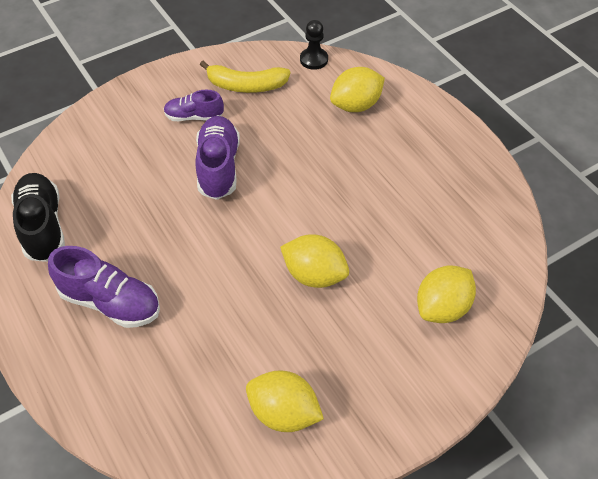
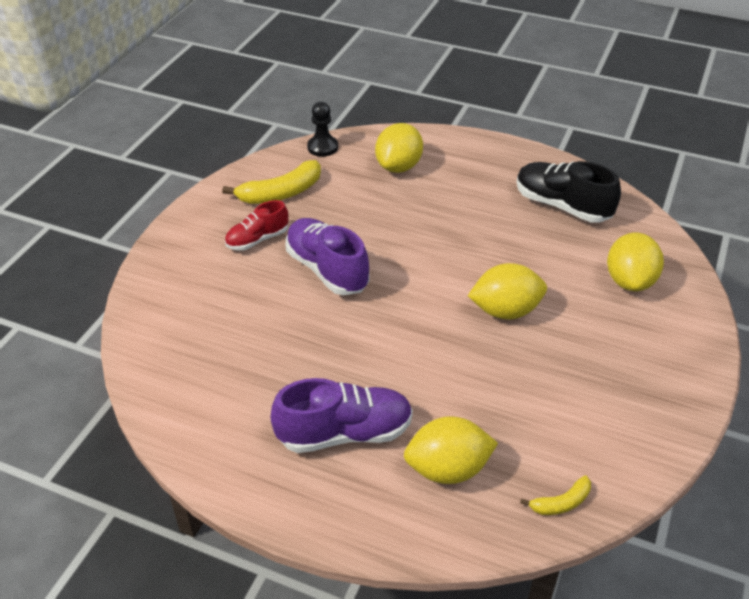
camera: 35 degrees left, 10 degrees down
black shoe [11,173,65,262] -> black shoe moved to [516,161,621,223]
purple shoe [164,90,224,121] -> red shoe [225,200,288,251]
yellow lemon [246,370,324,432] -> yellow lemon moved to [404,416,498,484]
none -> yellow banana [520,475,591,515]

